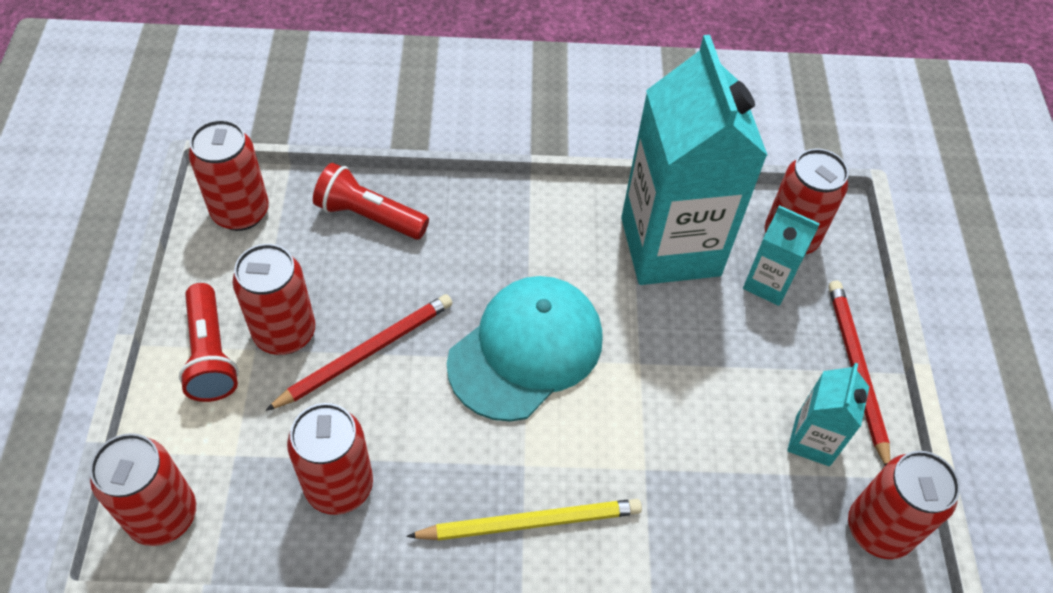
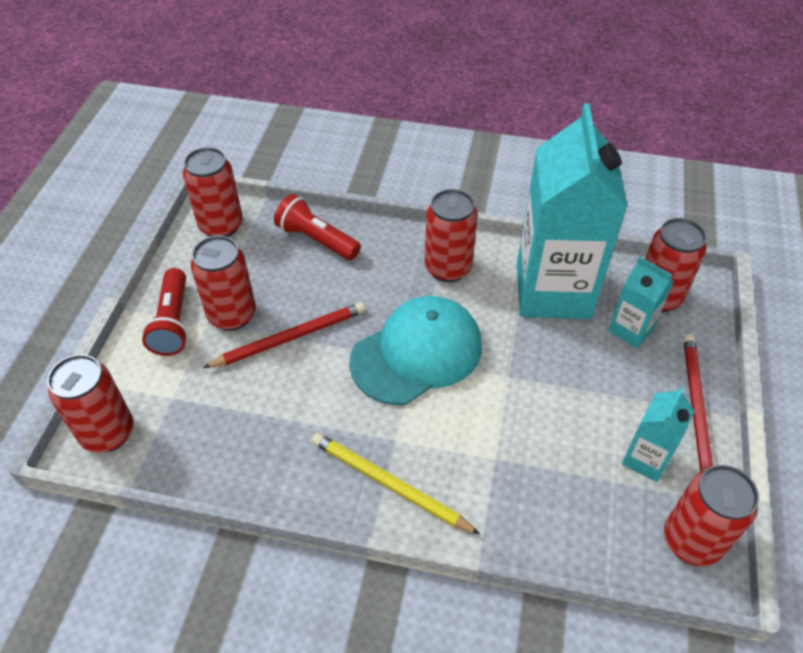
camera: 15 degrees right, 5 degrees down
red can [287,403,373,515] -> red can moved to [425,189,478,282]
yellow pencil [406,499,642,541] -> yellow pencil turned 150 degrees counterclockwise [312,433,480,534]

